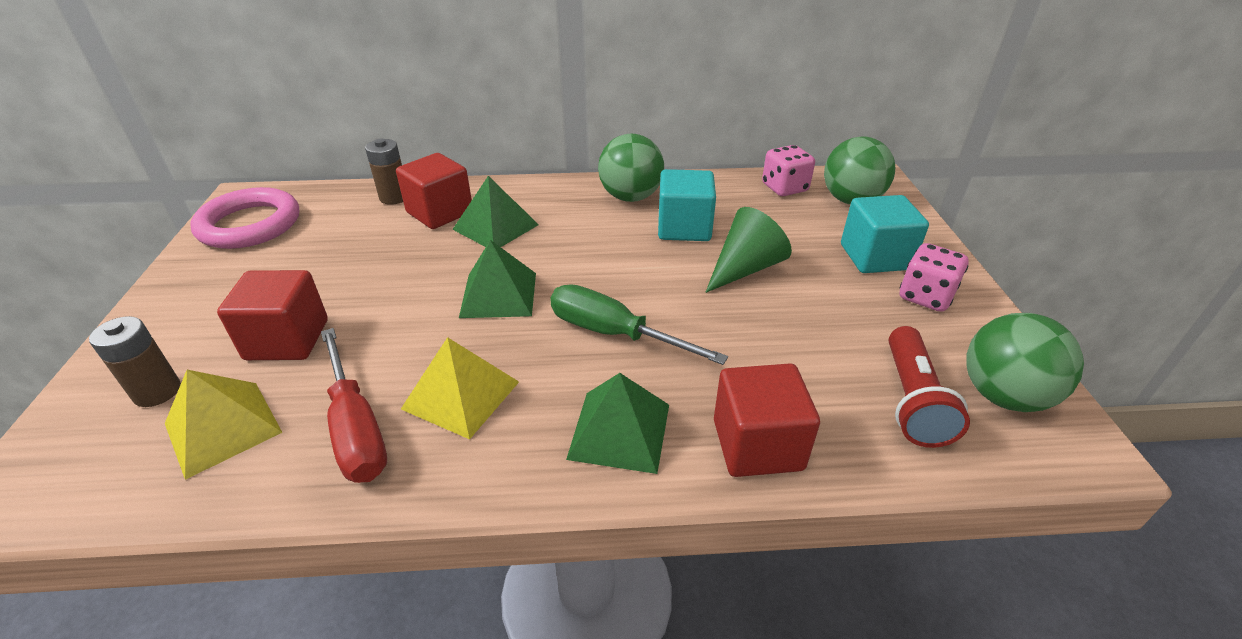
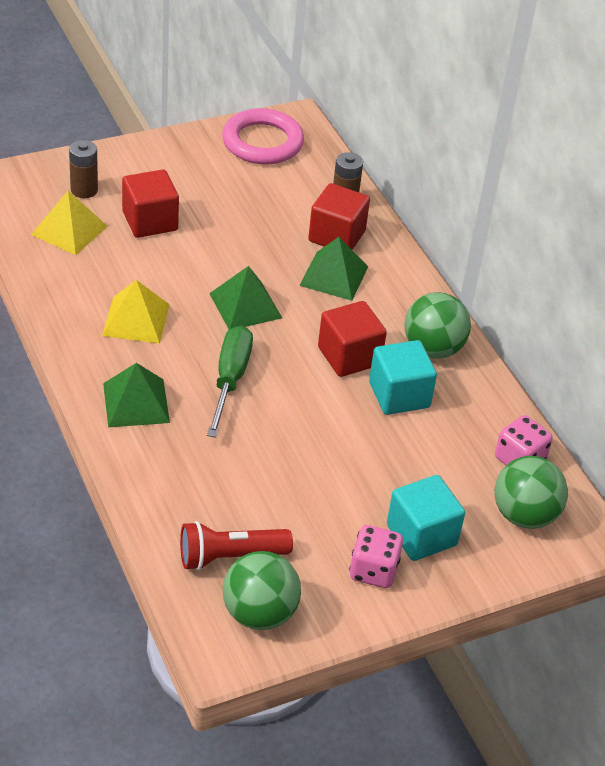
camera: 65 degrees right, 5 degrees up
red screwdriver [321,328,387,483] -> none
green cone [706,207,792,293] -> none
red cube [714,363,820,477] -> red cube moved to [318,301,387,377]

